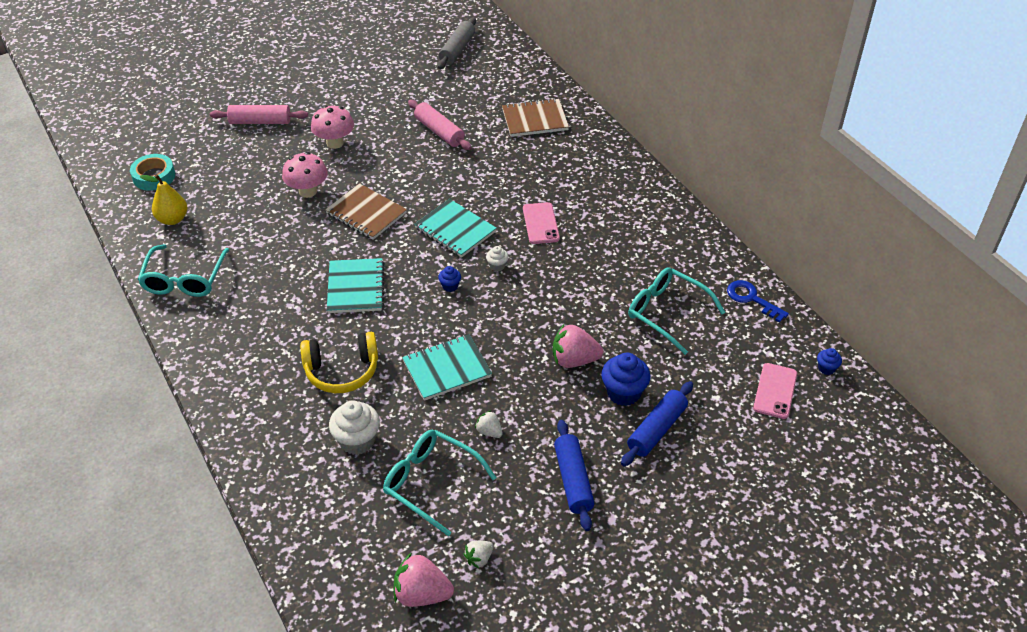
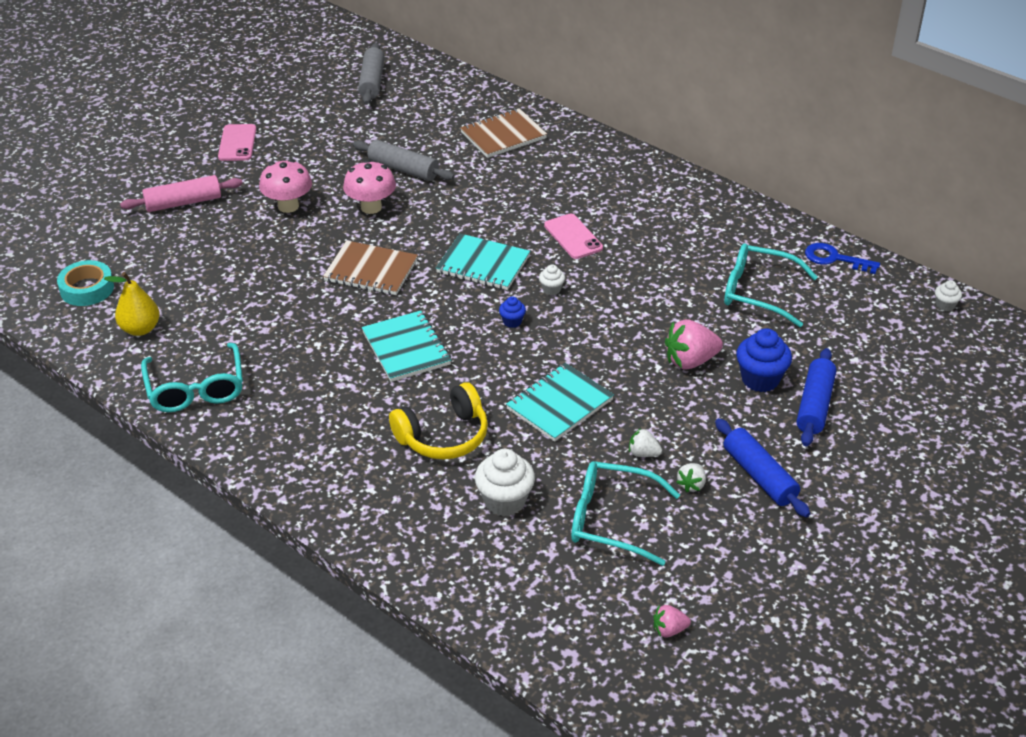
camera: 20 degrees left, 5 degrees down
pink mushroom [282,152,328,198] -> pink mushroom moved to [343,160,396,214]
pink strawberry [394,552,454,607] -> pink strawberry [653,605,691,637], size x0.54
pink rolling pin [408,100,471,150] -> grey rolling pin [353,140,454,181]
white strawberry [463,541,493,569] -> white strawberry moved to [676,463,706,492]
pink phone [753,363,797,419] -> pink phone moved to [218,124,256,161]
blue cupcake [817,348,842,375] -> white cupcake [935,280,962,311]

